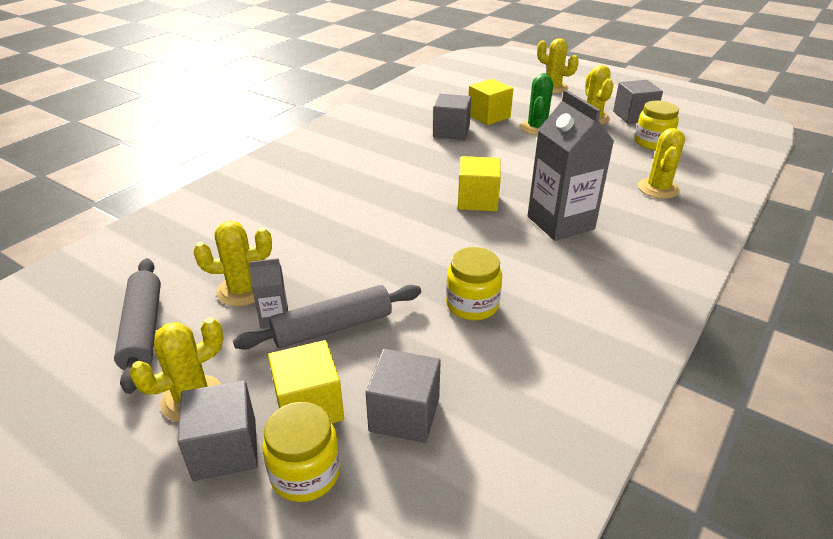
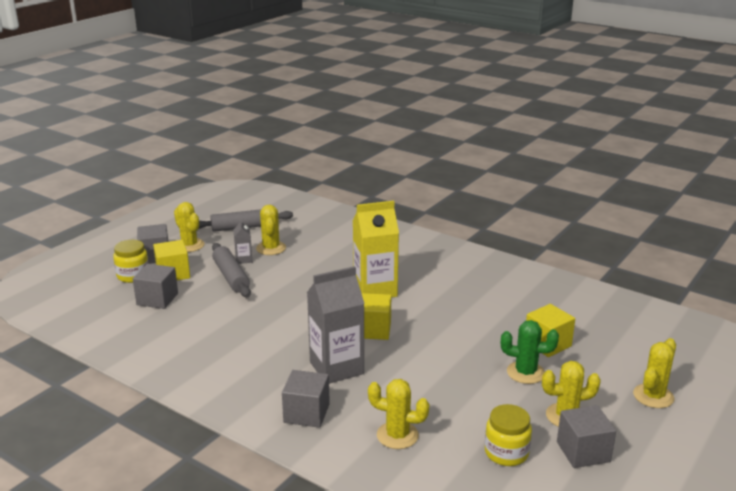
camera: 90 degrees right, 10 degrees down
grey cube [433,94,471,140] -> grey cube moved to [282,370,330,428]
yellow jar [446,247,502,321] -> none
none -> yellow carton [353,201,399,298]

